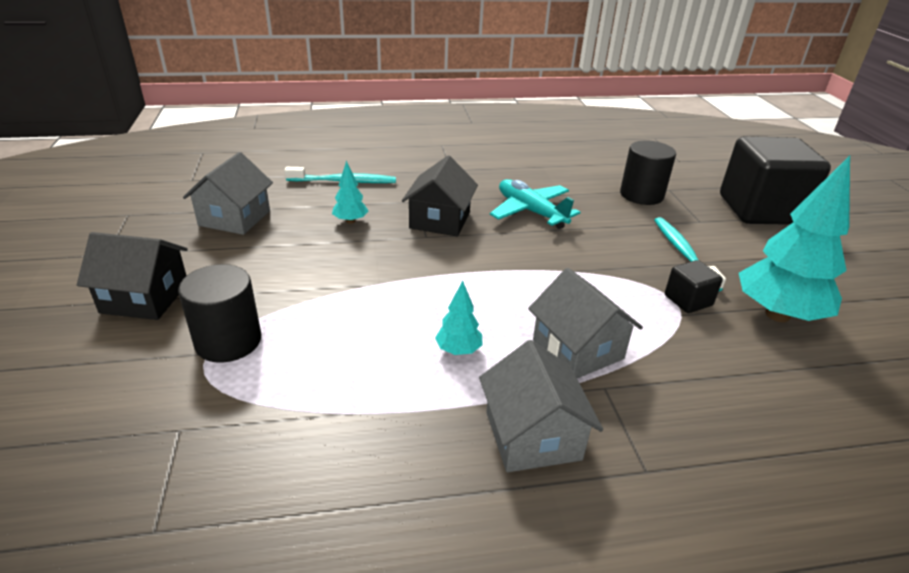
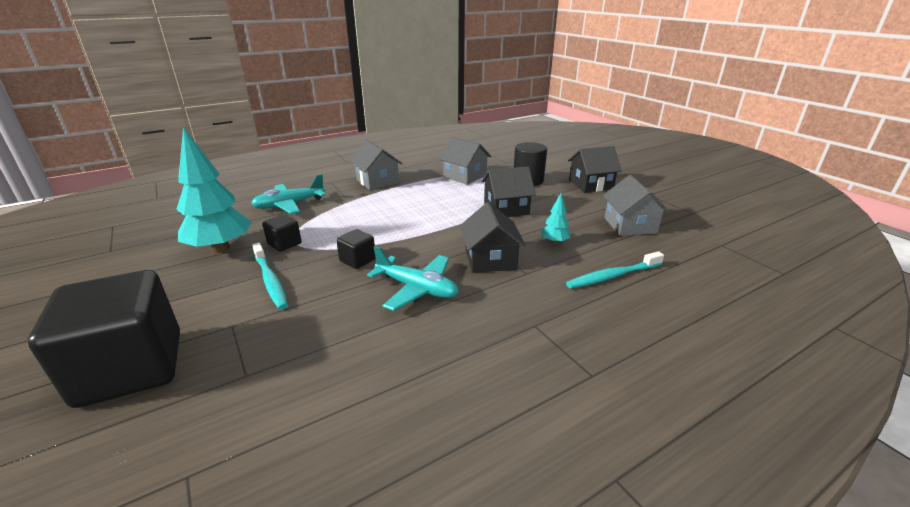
camera: 160 degrees right, 5 degrees down
turquoise tree [435,281,483,355] -> none
grey house [528,268,643,378] -> grey house moved to [439,137,491,185]
black cylinder [620,140,676,205] -> none
none -> turquoise plane [251,174,326,214]
none -> black cube [336,229,376,269]
none -> black house [481,167,536,217]

